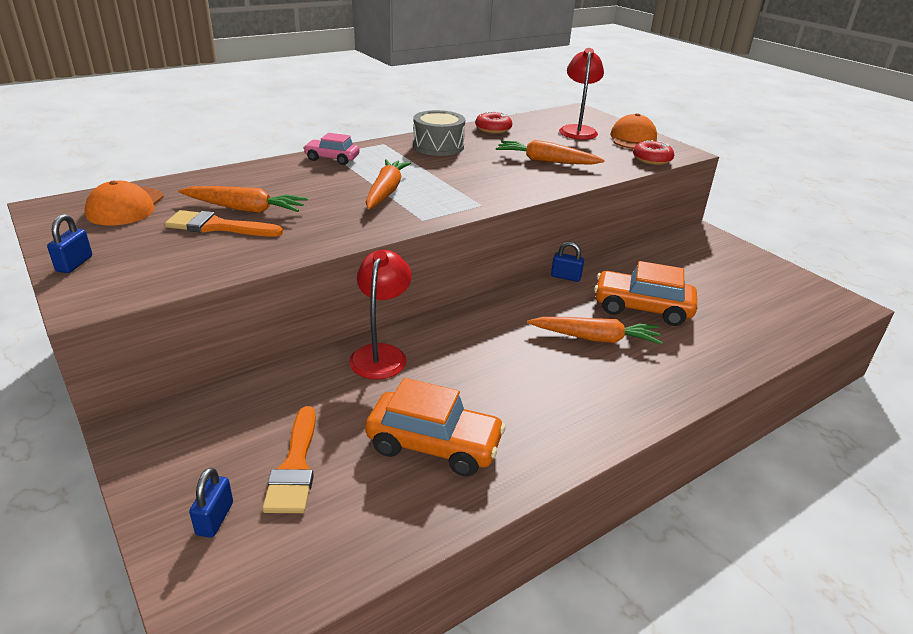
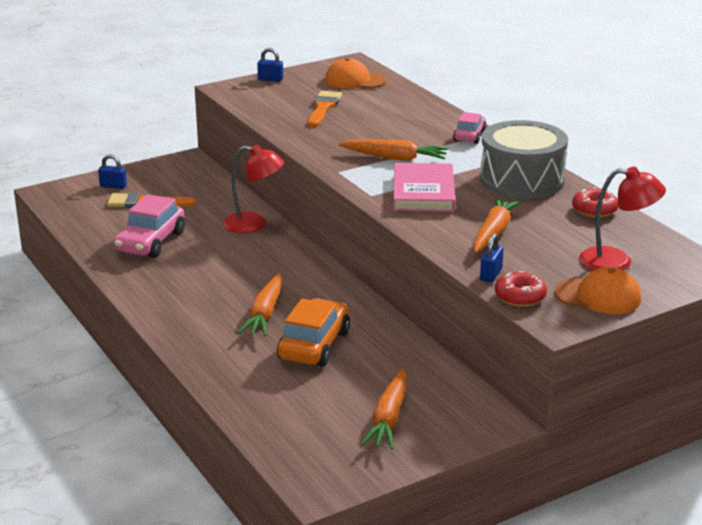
camera: 95 degrees right, 5 degrees down
orange carrot [178,186,308,213] -> orange carrot moved to [361,369,407,450]
orange car [365,378,506,477] -> pink car [114,194,185,258]
grey drum [413,110,465,156] -> grey drum [480,120,568,199], size x1.51
blue padlock [551,242,584,282] -> blue padlock moved to [480,234,503,282]
none -> pink book [393,163,455,212]

